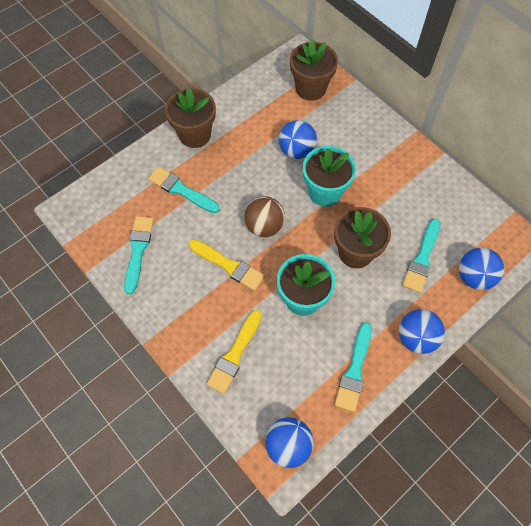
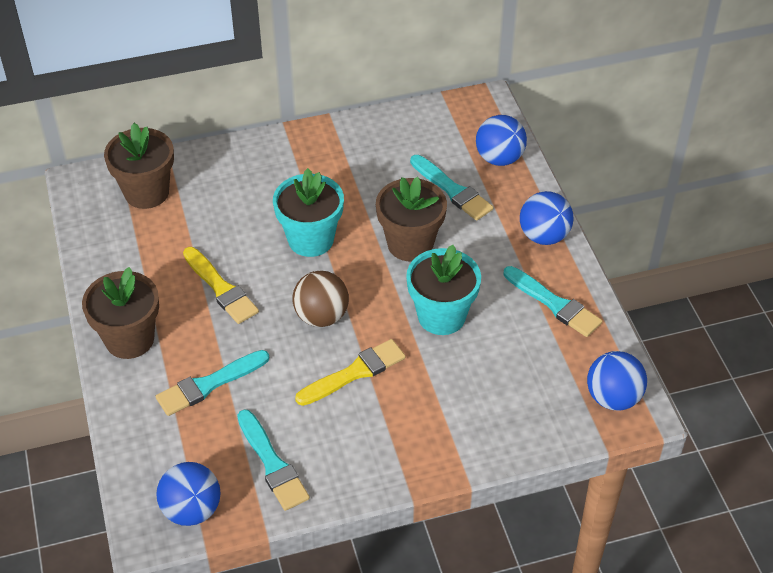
camera: 65 degrees left, 15 degrees down
turquoise brush [124,216,154,294] -> turquoise brush turned 150 degrees counterclockwise [237,409,310,511]
yellow brush [207,310,262,394] -> yellow brush moved to [183,247,259,324]
blue ball [279,120,317,159] -> blue ball moved to [156,462,220,526]

